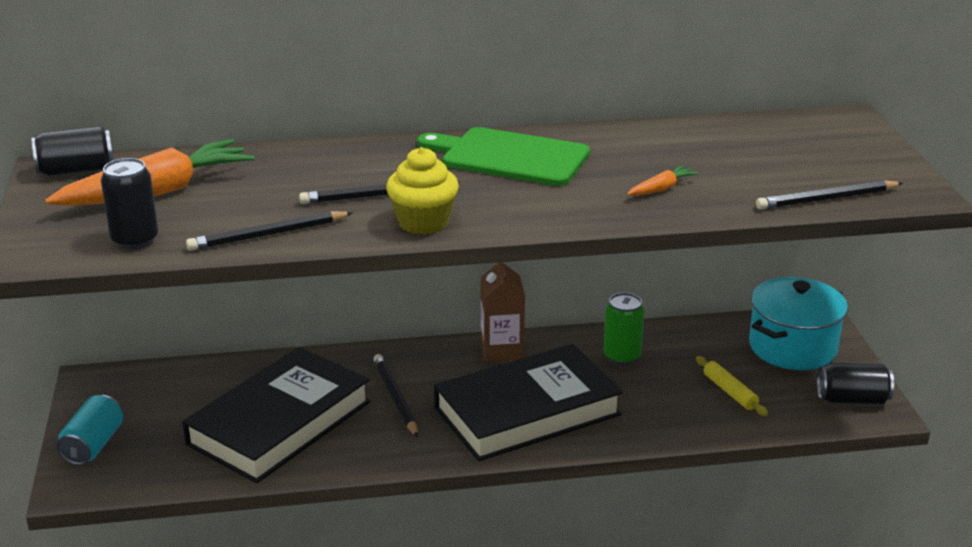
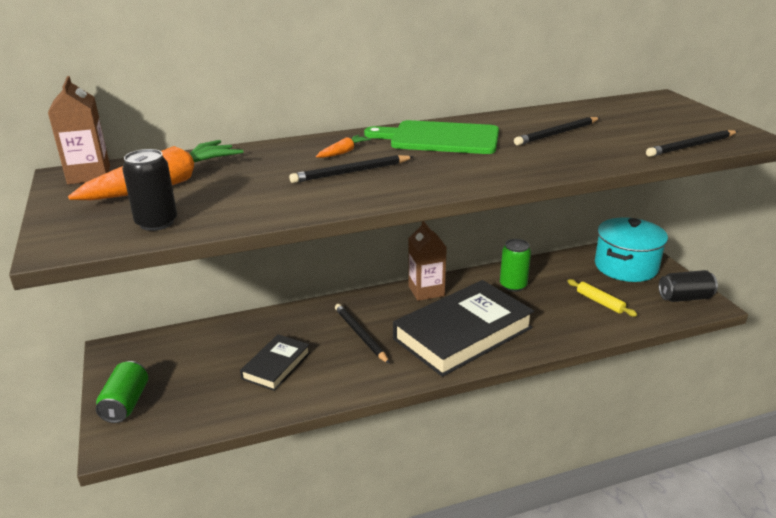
camera: 10 degrees left, 0 degrees up
black can [32,126,114,176] -> brown carton [48,76,110,184]
turquoise can [56,395,123,465] -> green can [96,361,148,423]
black book [182,347,370,483] -> black book [240,334,310,391], size x0.50
black pencil [186,211,353,251] -> black pencil moved to [514,117,600,145]
yellow cupcake [386,147,459,234] -> none
orange carrot [627,165,699,196] -> orange carrot moved to [316,135,371,158]

